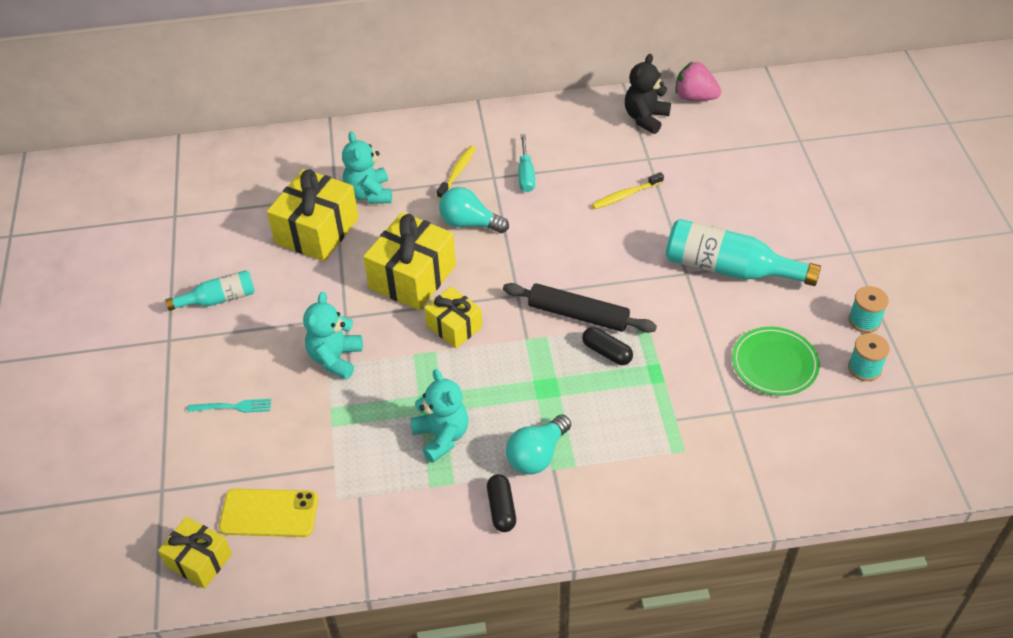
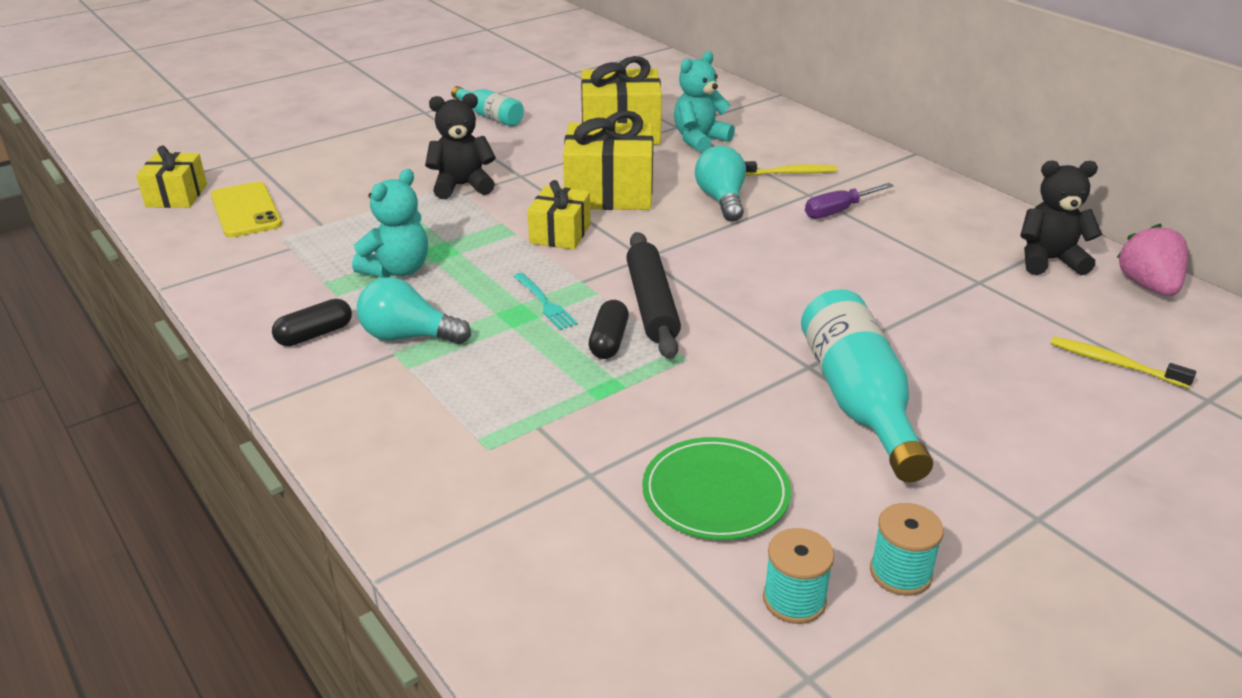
camera: 60 degrees right, 15 degrees down
turquoise fork [187,399,271,413] -> turquoise fork moved to [513,273,578,330]
turquoise teddy bear [303,292,363,379] -> black teddy bear [425,93,496,199]
turquoise screwdriver [519,134,535,192] -> purple screwdriver [805,183,894,219]
yellow toothbrush [592,172,664,209] -> yellow toothbrush moved to [1051,337,1196,388]

